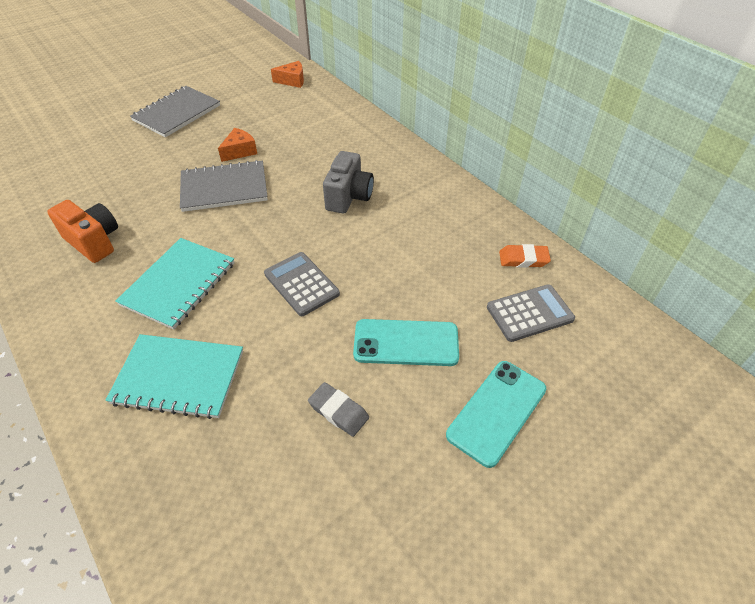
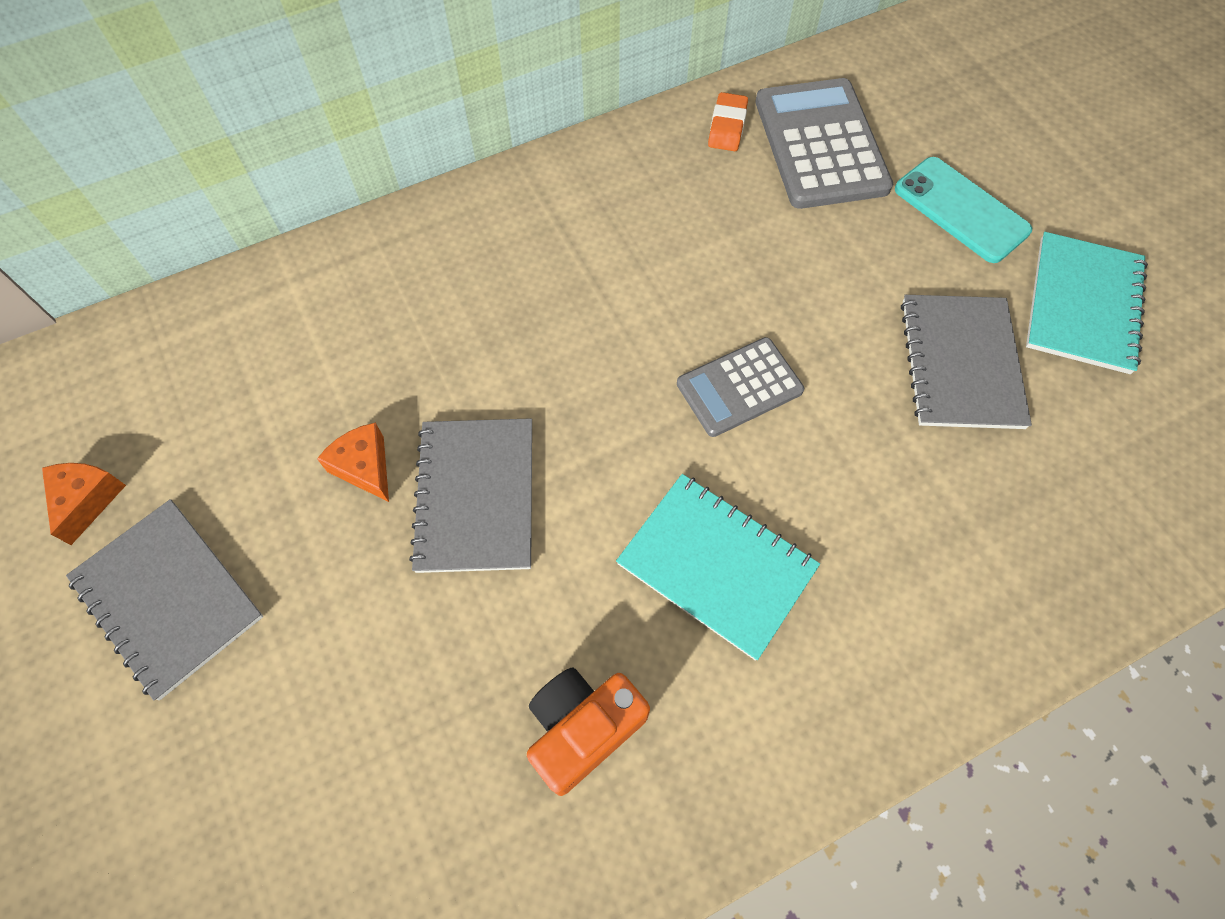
camera: 80 degrees left, 15 degrees up
turquoise notebook [105,334,243,419] -> turquoise notebook moved to [1026,232,1148,374]
orange cheese [271,61,304,88] -> orange cheese moved to [42,463,126,545]
grey eraser [308,382,369,437] -> grey notebook [901,295,1032,429]
grey camera [323,151,374,213] -> none
turquoise phone [353,319,459,366] -> none
grey calculator [487,284,575,342] -> grey calculator [755,78,893,209], size x1.61

